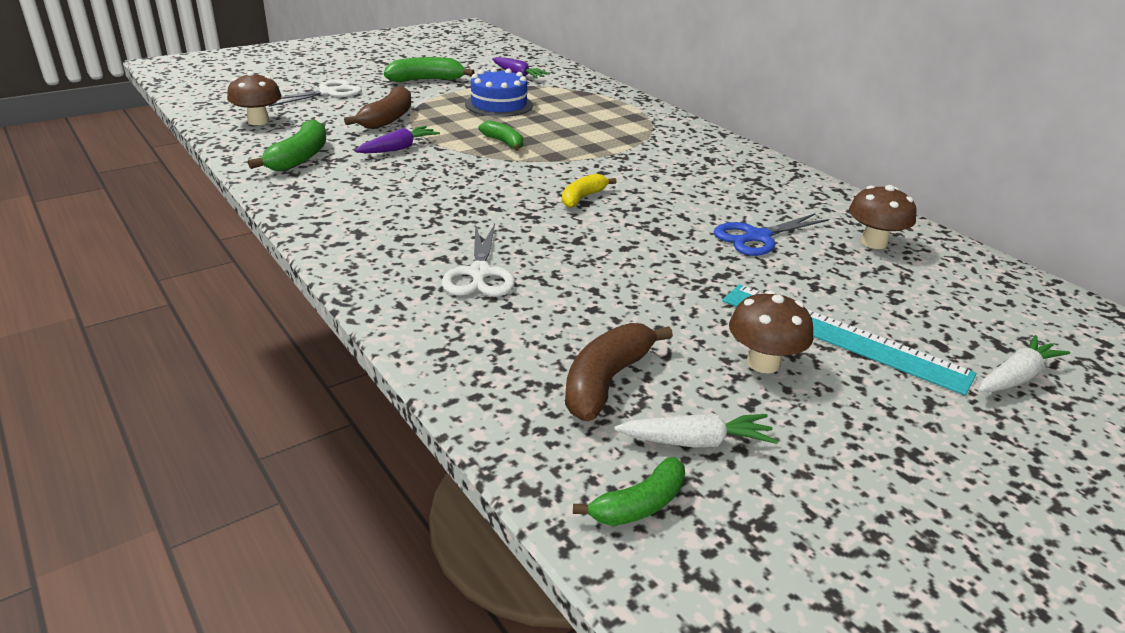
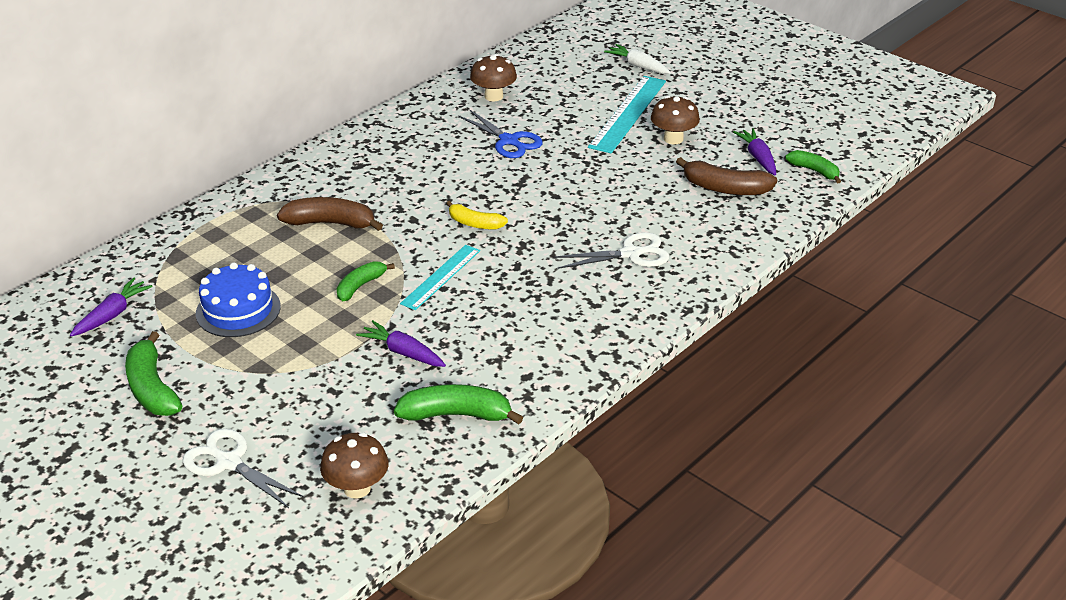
camera: 100 degrees left, 5 degrees up
brown banana [344,86,411,129] -> brown banana moved to [277,197,383,231]
white carrot [614,413,778,447] -> purple carrot [733,128,776,176]
none -> turquoise ruler [400,245,480,310]

